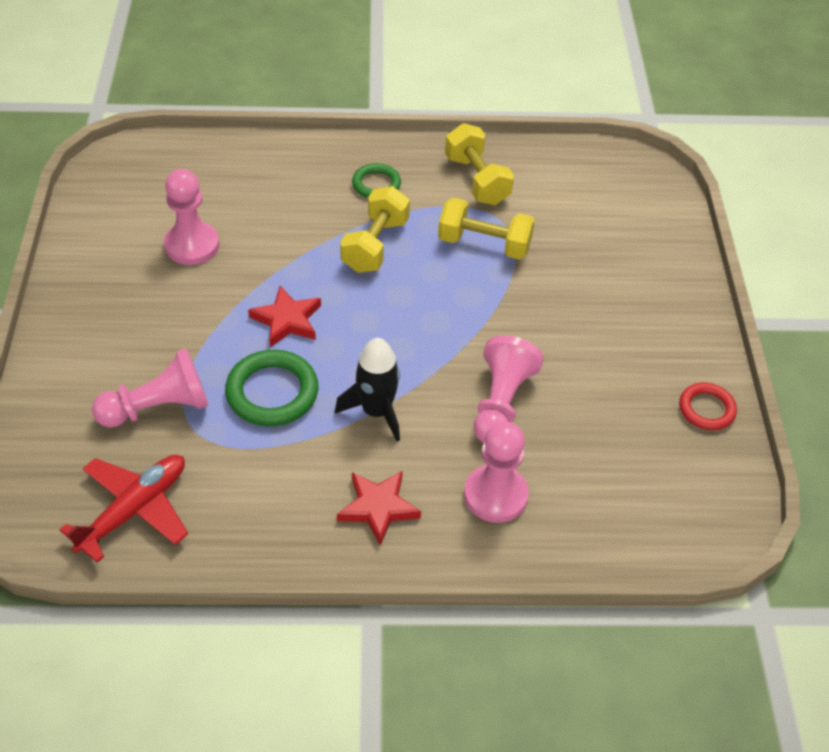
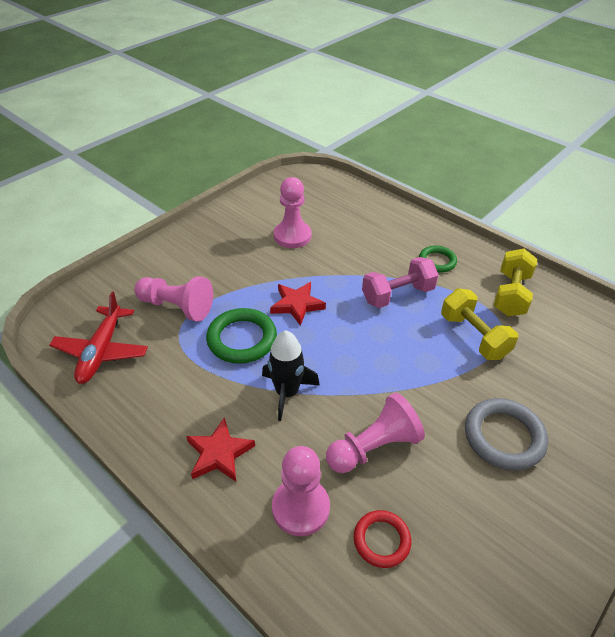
camera: 45 degrees right, 5 degrees down
red plane [60,455,188,563] -> red plane turned 105 degrees clockwise [49,292,148,384]
yellow dumbbell [340,186,410,273] -> pink dumbbell [362,257,439,308]
red ring [679,383,737,430] -> red ring moved to [354,510,411,568]
none -> grey ring [465,398,548,471]

